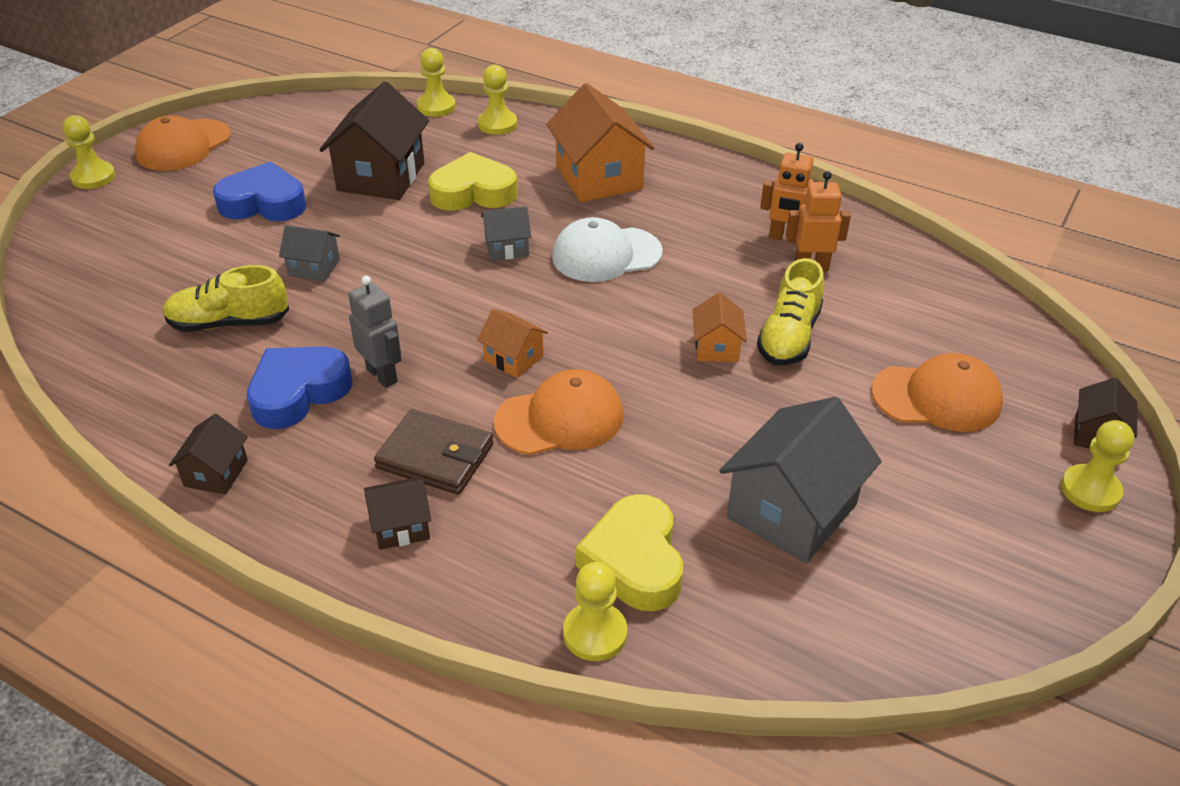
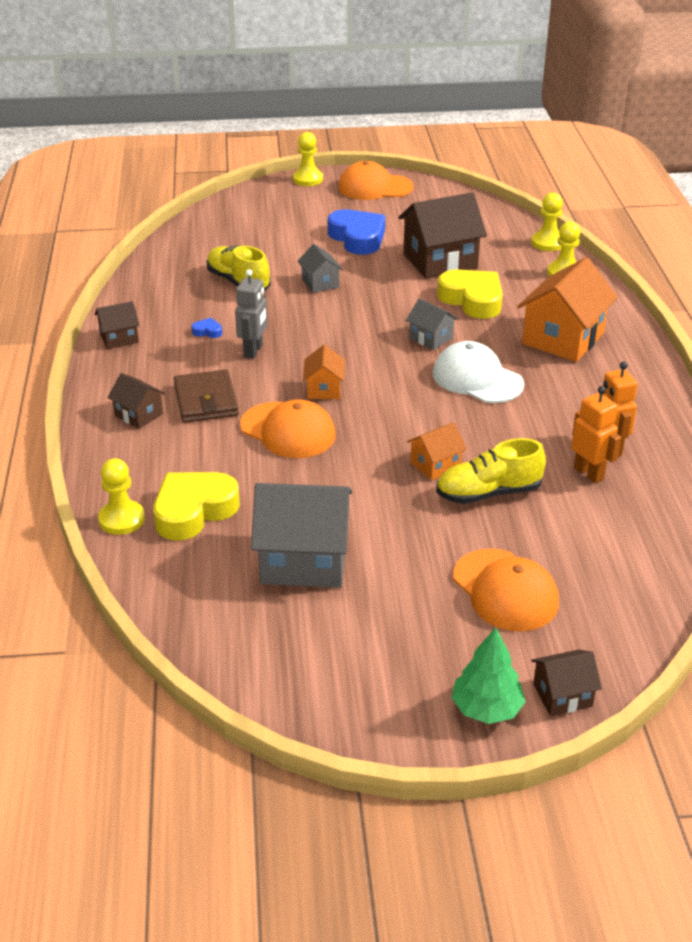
camera: 55 degrees right, 5 degrees down
blue heart [247,347,352,429] -> blue heart [191,318,222,338], size x0.40
yellow pawn [1061,420,1134,512] -> green tree [451,627,526,724]

